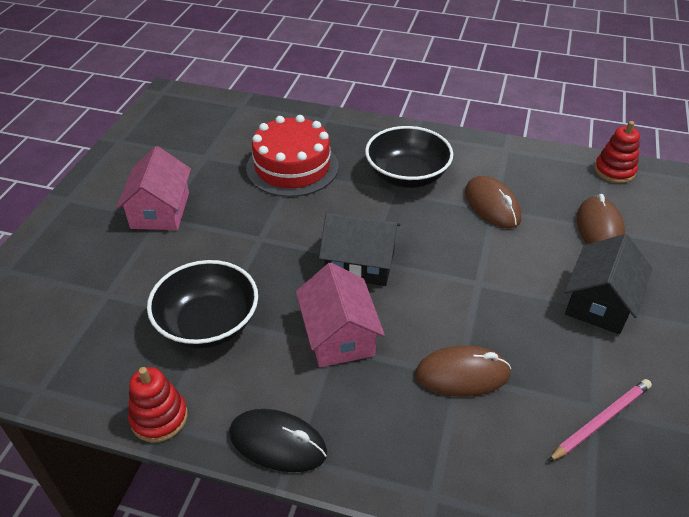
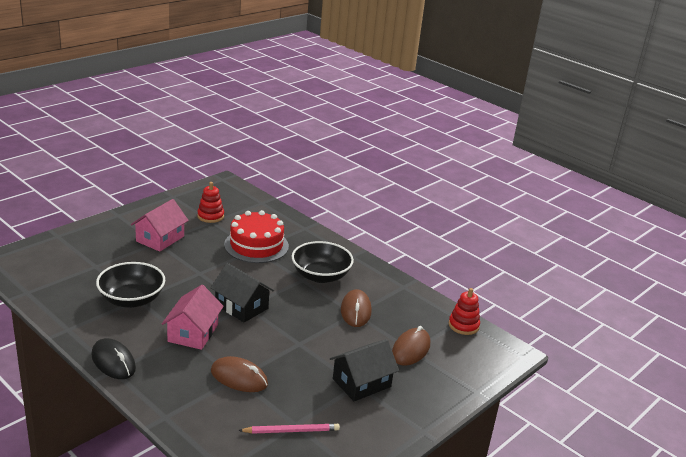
camera: 25 degrees right, 15 degrees down
red stacking toy [128,367,188,443] -> red stacking toy moved to [197,182,224,223]

